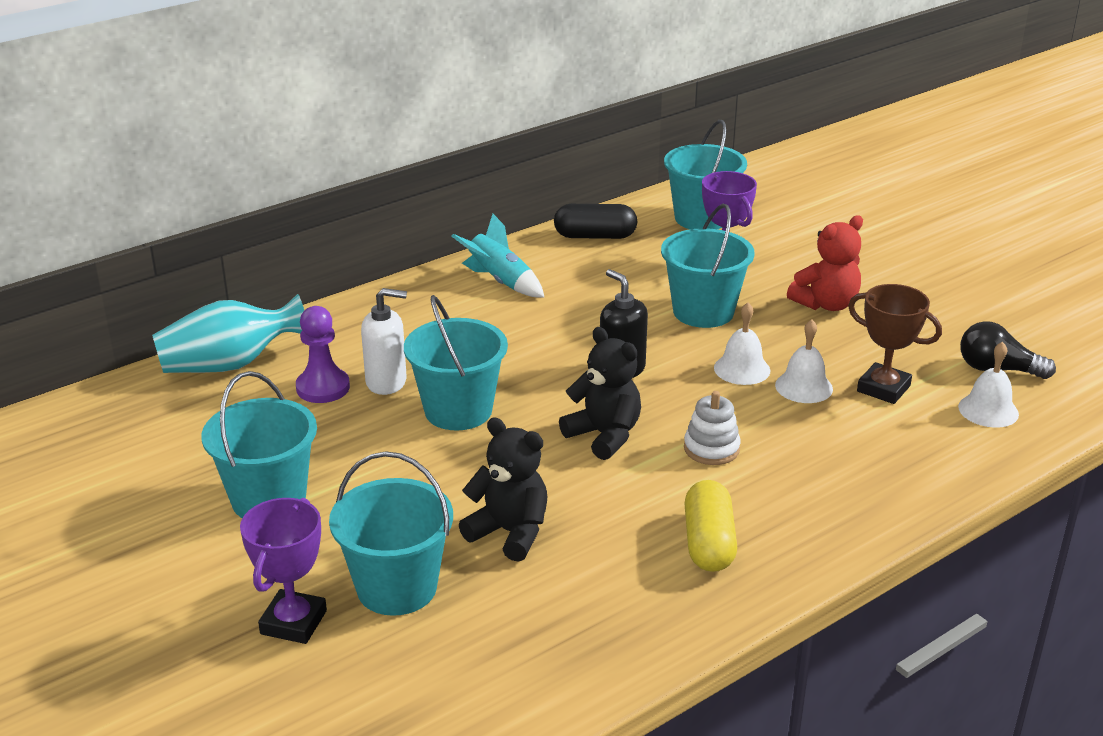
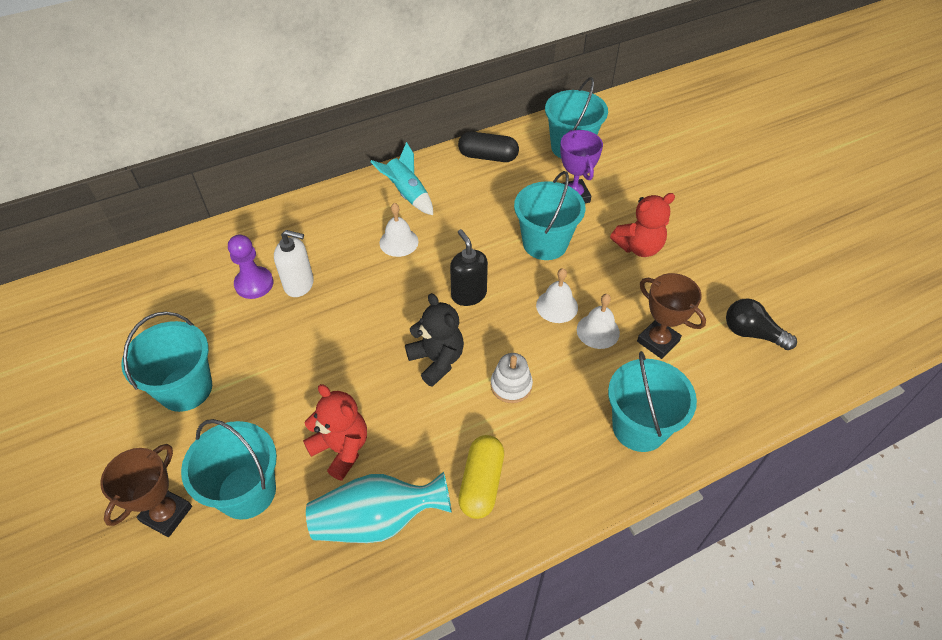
camera: 10 degrees right, 20 degrees up
turquoise vase [152,294,304,373] -> turquoise vase moved to [306,472,452,543]
purple trophy [240,498,327,644] -> brown trophy [100,444,192,537]
turquoise bucket [404,295,508,430] -> turquoise bucket moved to [608,351,697,452]
black teddy bear [459,417,548,562] -> red teddy bear [303,384,367,481]
white bell [958,342,1019,428] -> white bell moved to [380,203,419,257]

